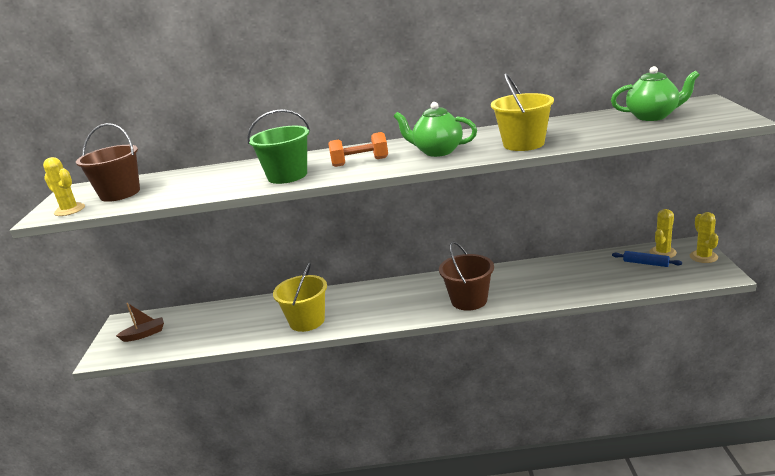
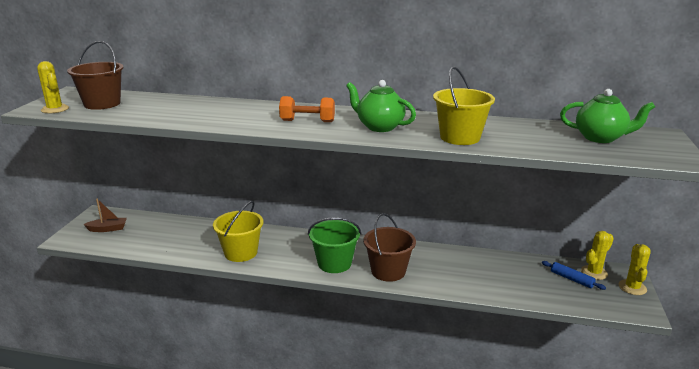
camera: 10 degrees right, 0 degrees up
green bucket [247,109,310,184] -> green bucket moved to [308,217,361,273]

